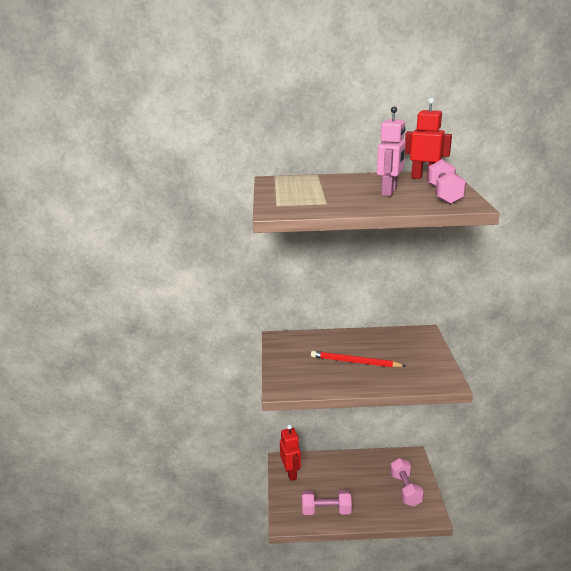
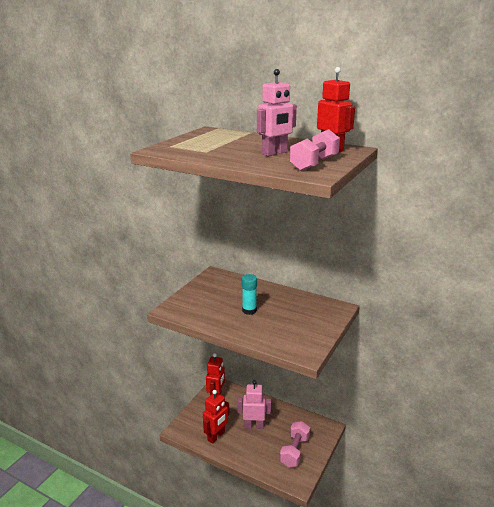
camera: 30 degrees right, 0 degrees up
pink dumbbell [302,490,352,515] -> red robot [203,390,230,444]
red pencil [311,351,406,368] -> turquoise glue stick [242,274,257,315]
none -> pink robot [237,380,271,429]

